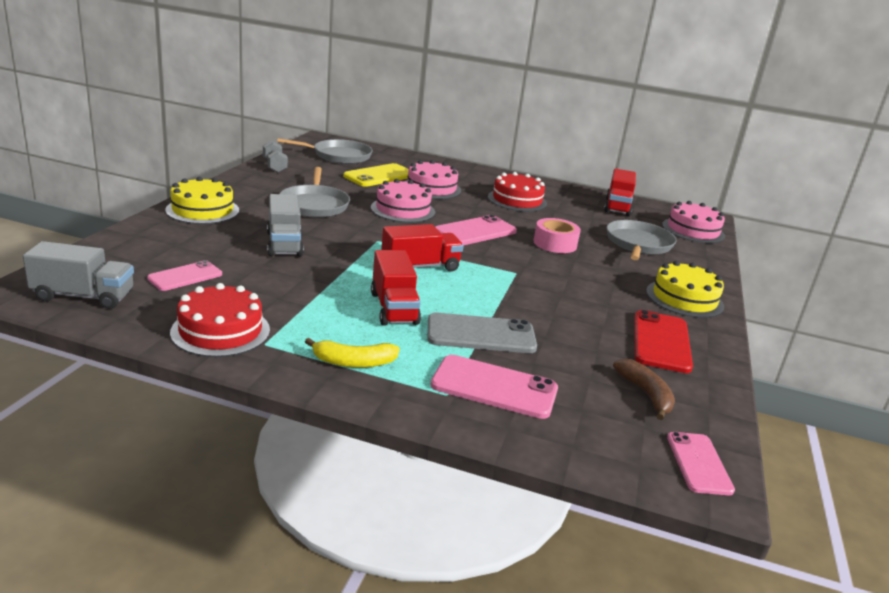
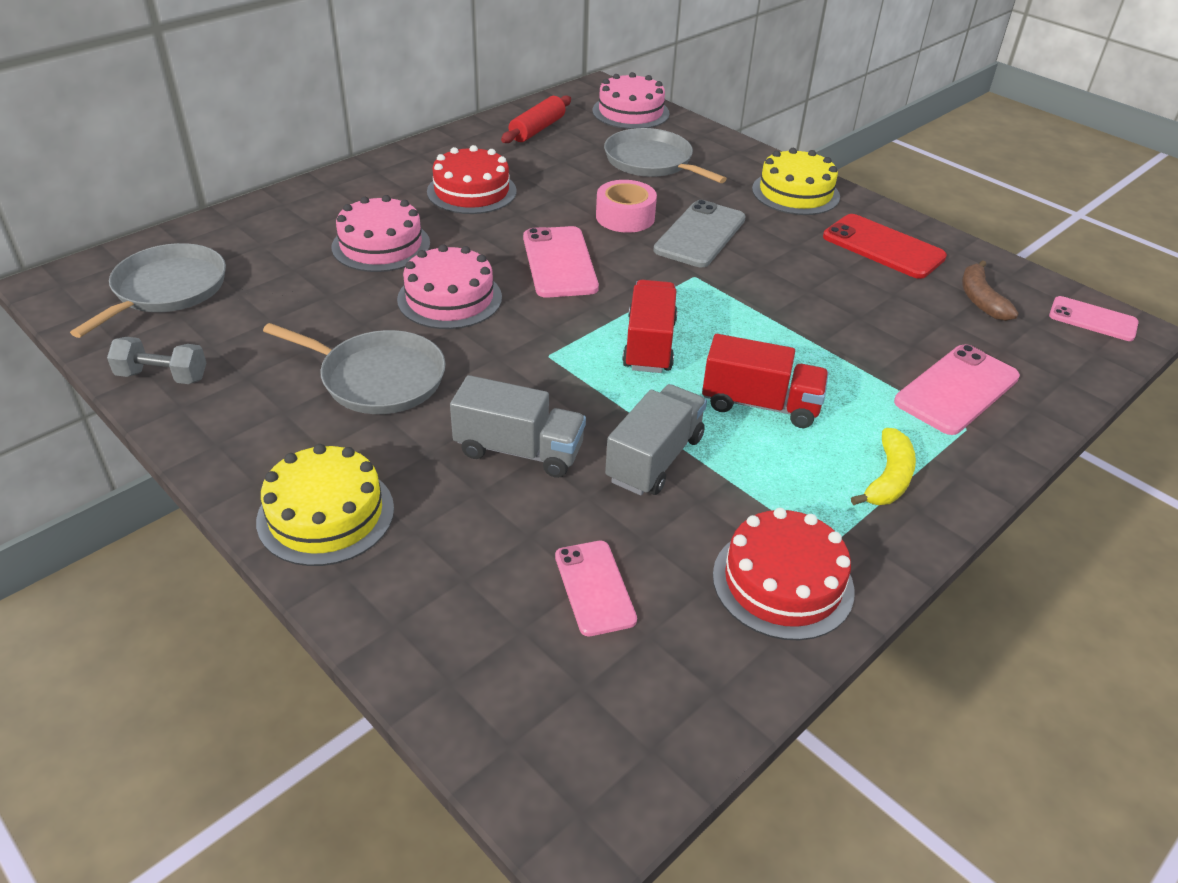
camera: 60 degrees left, 15 degrees up
grey truck [23,241,134,309] -> grey truck moved to [605,384,707,495]
yellow phone [343,163,409,187] -> none
grey phone [428,313,537,353] -> grey phone moved to [653,200,746,267]
red truck [604,168,636,217] -> red rolling pin [501,95,571,143]
brown banana [613,359,675,420] -> brown banana turned 105 degrees counterclockwise [962,260,1019,321]

